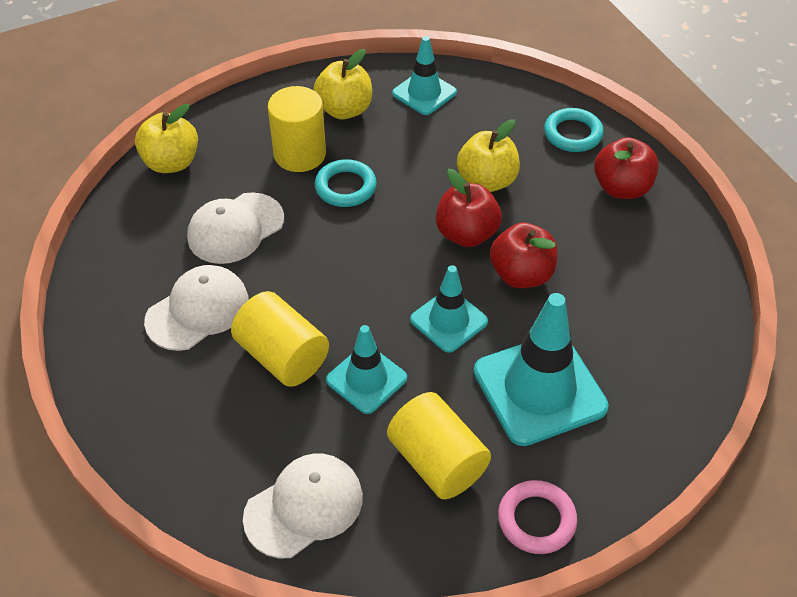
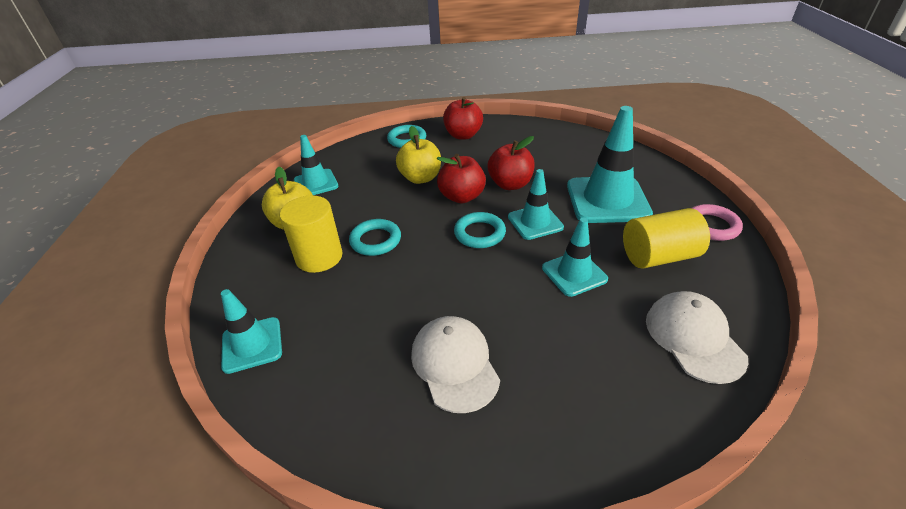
camera: 65 degrees left, 10 degrees down
yellow apple [135,104,198,173] -> turquoise traffic cone [221,289,282,374]
white cap [187,192,284,264] -> none
yellow cylinder [231,291,329,387] -> none
none -> turquoise ring [454,212,506,248]

